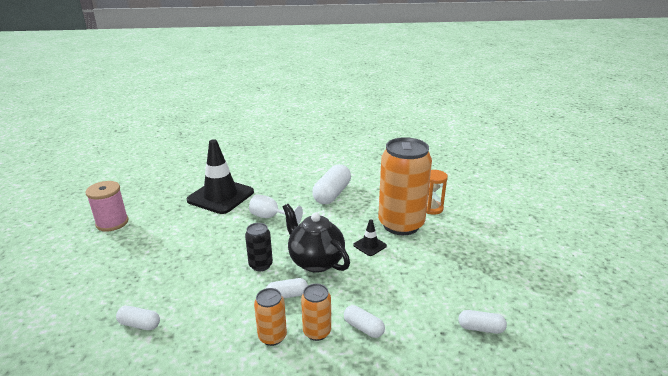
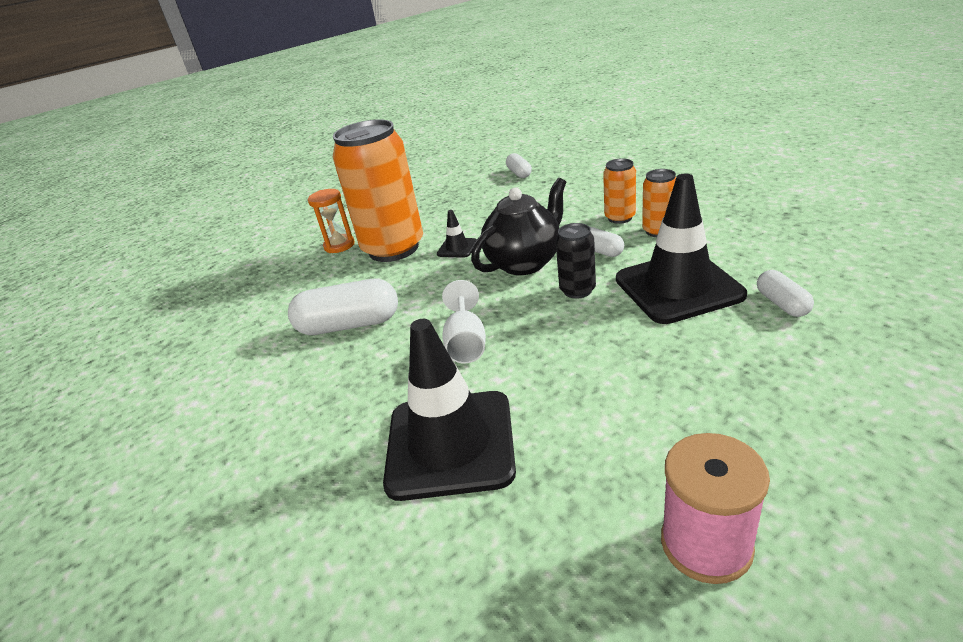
camera: 115 degrees left, 5 degrees up
black teapot [283,204,350,273] -> black teapot turned 150 degrees counterclockwise [471,178,566,275]
white capsule [344,305,385,338] -> none
none -> black traffic cone [616,174,747,324]

